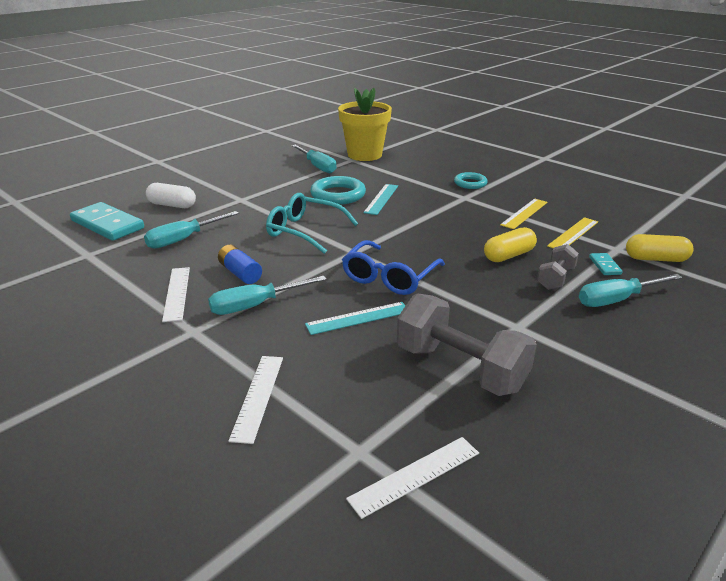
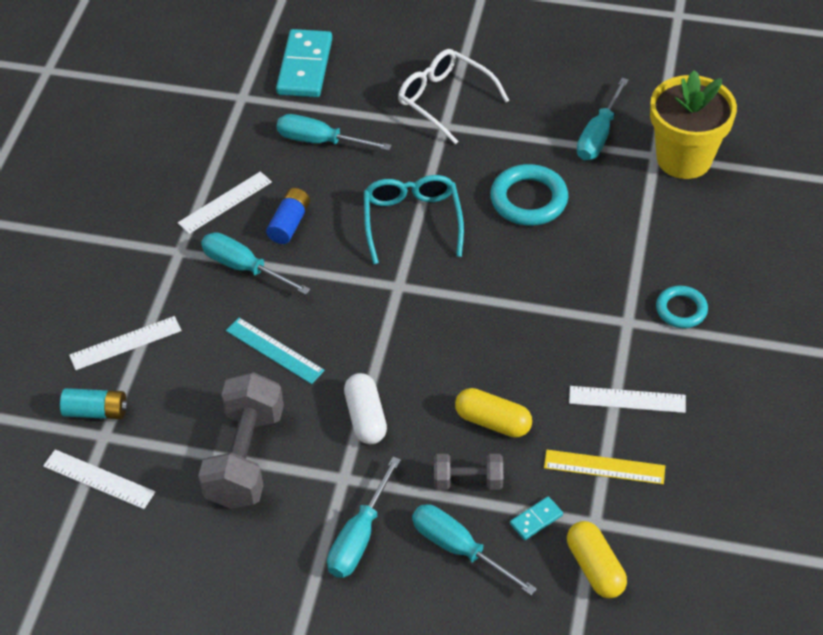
camera: 60 degrees right, 20 degrees up
white capsule [146,183,196,208] -> white capsule moved to [344,373,387,444]
blue glasses [342,240,445,295] -> none
turquoise ruler [363,184,398,215] -> none
yellow ruler [500,199,548,229] -> white ruler [569,386,686,413]
none -> turquoise battery [60,388,129,419]
none -> turquoise screwdriver [327,457,401,578]
none -> white glasses [398,49,509,144]

